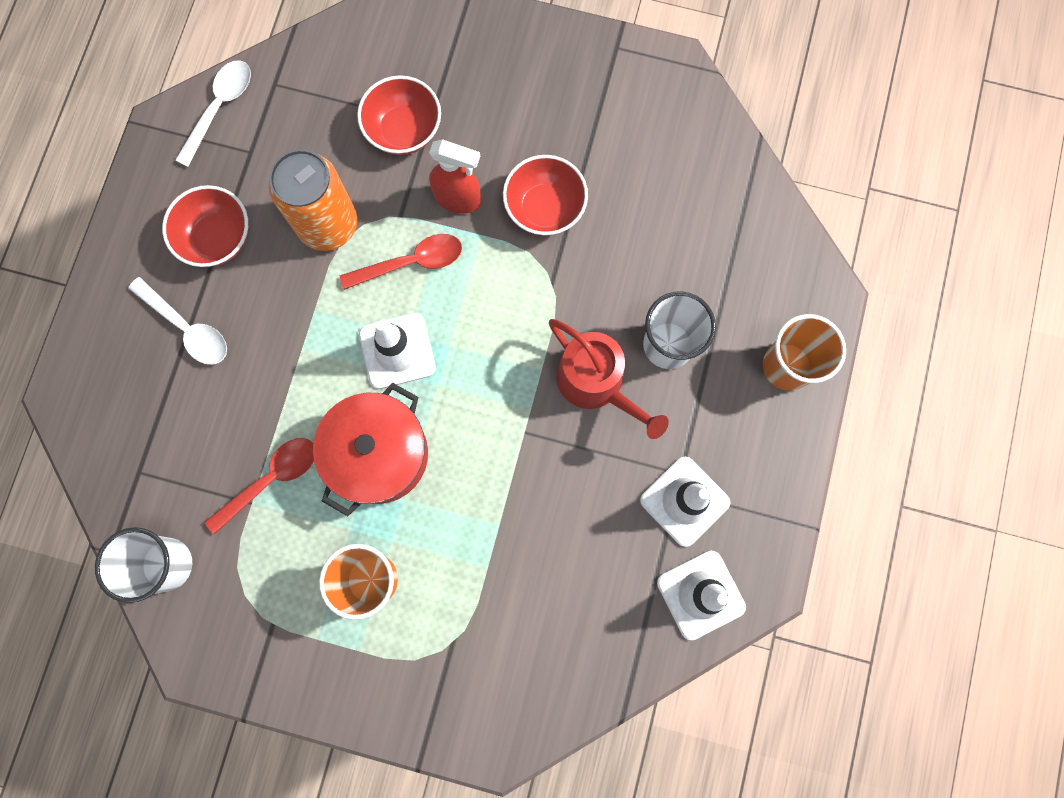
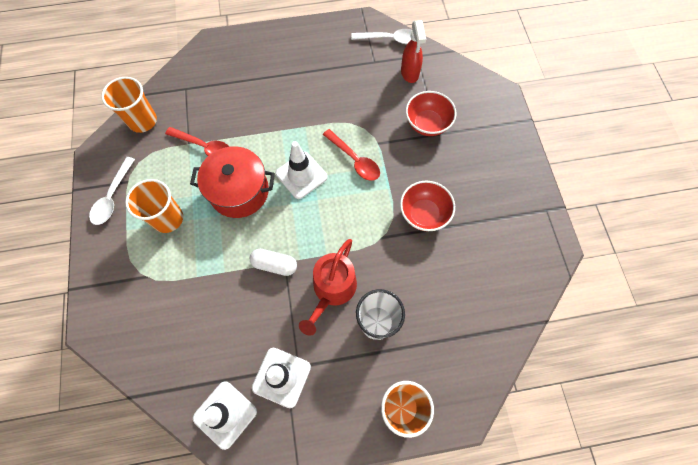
camera: 65 degrees right, 10 degrees down
white cup [95,527,192,603] -> orange cup [101,77,157,133]
white spoon [128,277,227,365] -> white spoon moved to [89,157,135,225]
red bowl [162,185,248,267] -> none
orange can [269,149,357,251] -> none
red spray bottle [429,139,481,214] -> red spray bottle moved to [401,20,426,83]
none -> white capsule [250,249,297,276]

